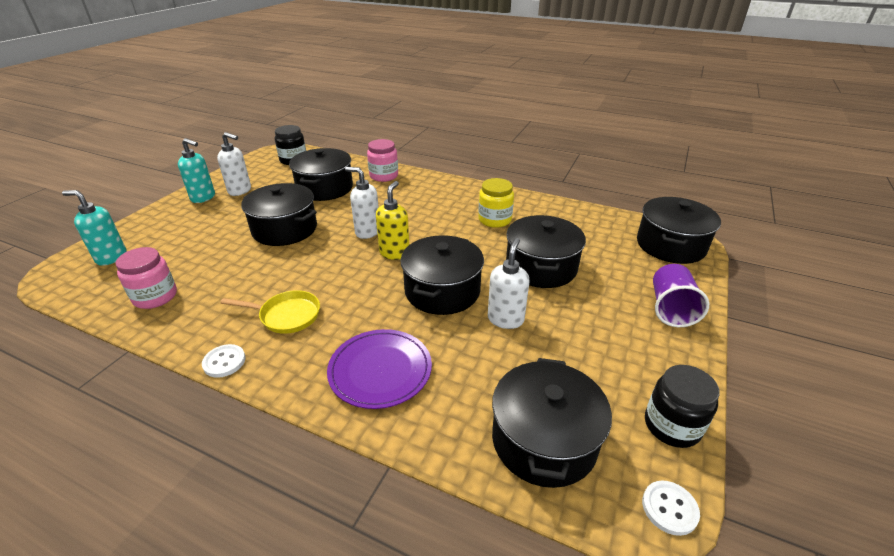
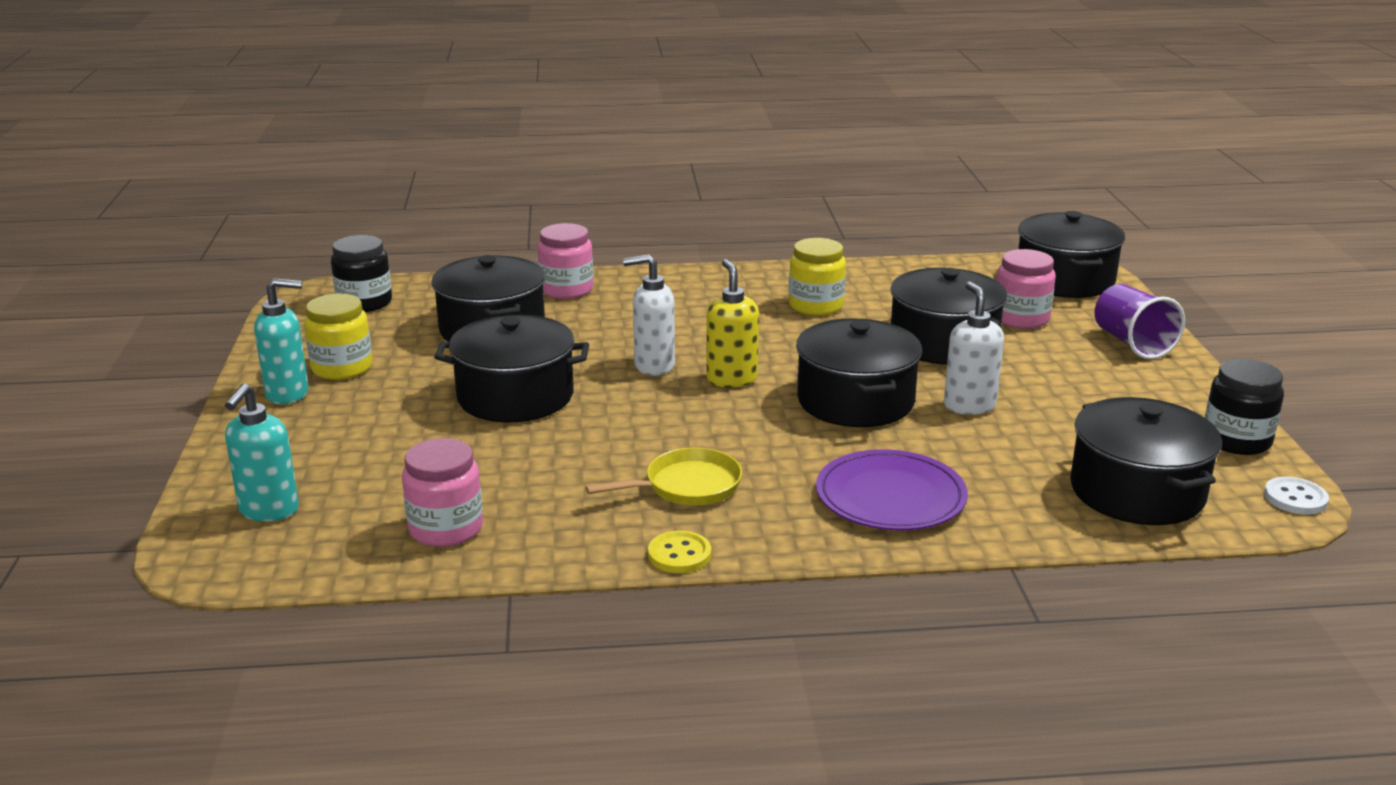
camera: 30 degrees left, 10 degrees down
turquoise soap dispenser [62,190,127,266] -> turquoise soap dispenser turned 60 degrees counterclockwise [225,383,299,522]
white button [202,344,246,378] -> yellow button [648,531,711,573]
white soap dispenser [217,132,251,196] -> yellow jar [304,294,372,380]
none -> pink jar [996,249,1056,329]

